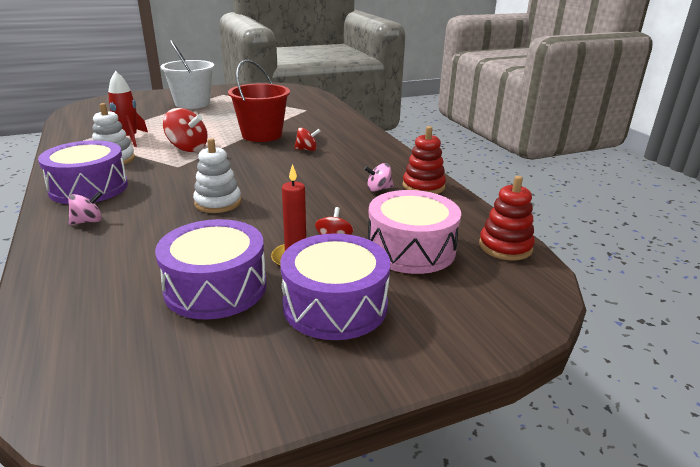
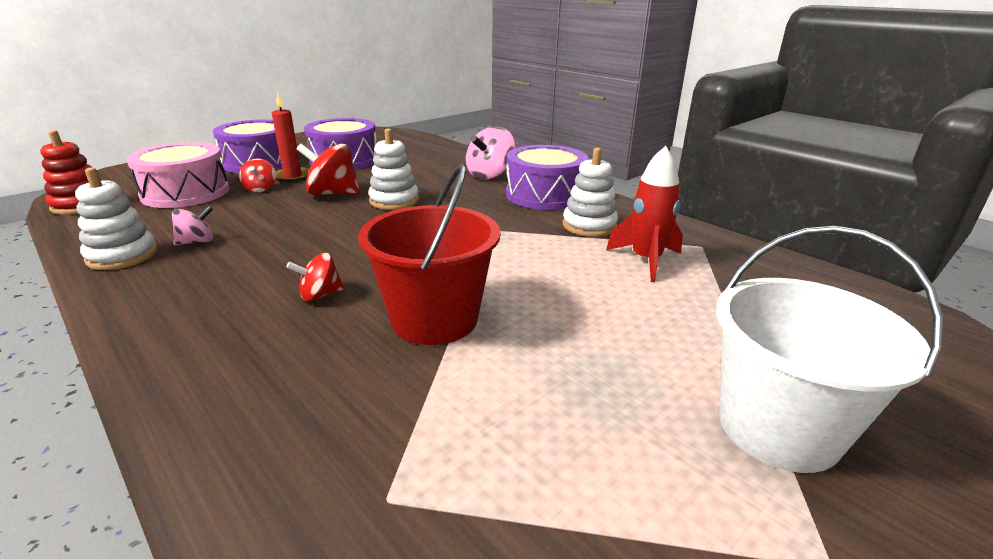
camera: 160 degrees right, 0 degrees up
pink spinning top [68,191,102,225] -> pink spinning top [465,127,515,179], size x1.73
red spinning top [163,108,208,152] -> red spinning top moved to [296,144,360,195]
red stacking toy [403,126,446,194] -> white stacking toy [75,168,157,270]

